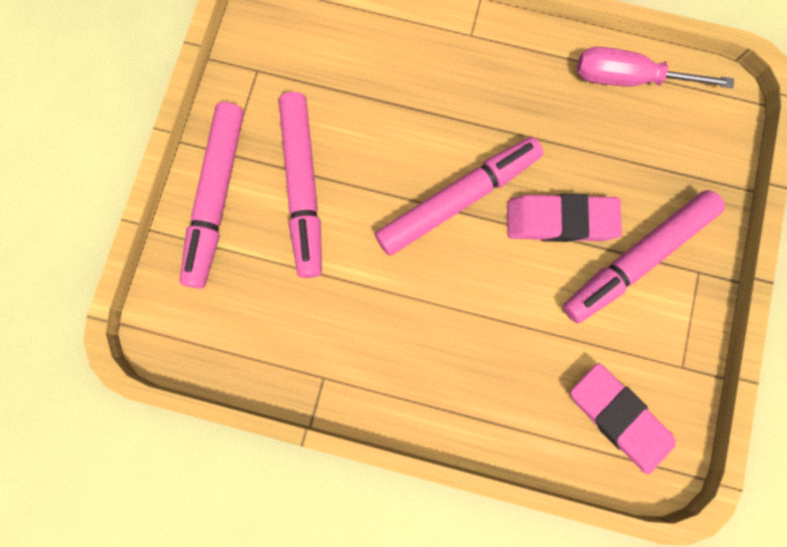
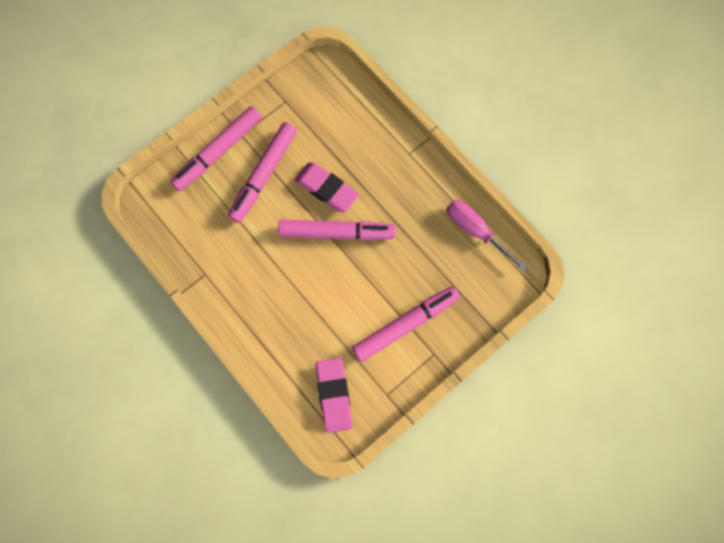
camera: 35 degrees right, 5 degrees down
pink eraser [507,194,622,242] -> pink eraser moved to [294,162,359,213]
pink marker [563,190,725,323] -> pink marker turned 150 degrees clockwise [352,286,460,362]

